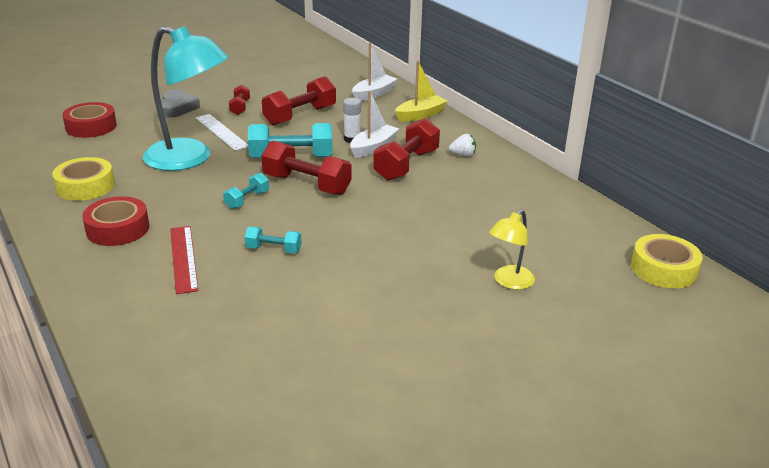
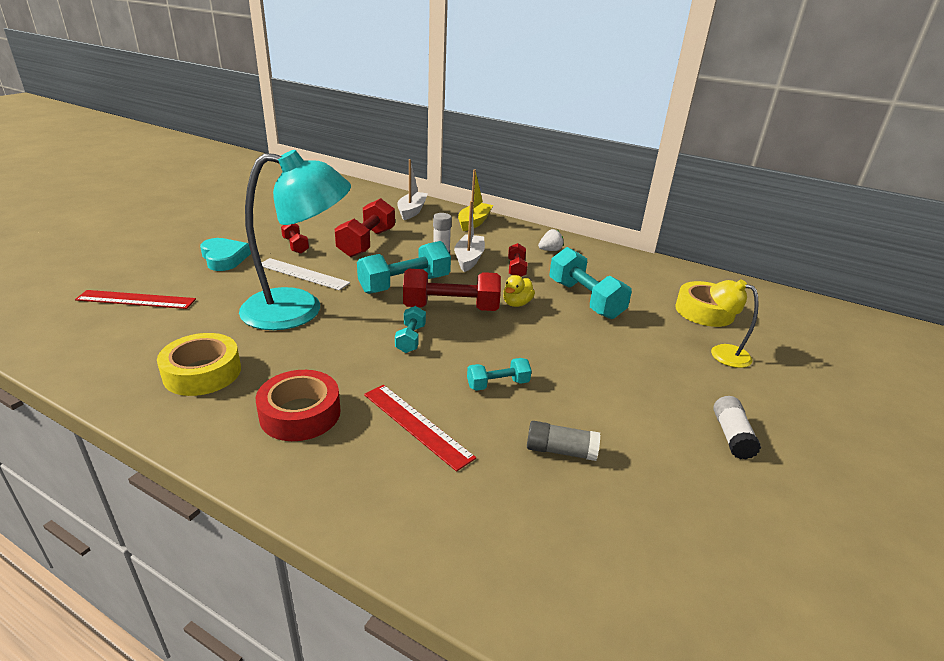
camera: 30 degrees left, 0 degrees up
red tape [62,102,117,138] -> red ruler [75,290,196,309]
grey heart [161,89,200,118] -> turquoise heart [200,238,251,271]
red dumbbell [373,118,440,181] -> red dumbbell [508,243,528,277], size x0.53
yellow lamp [489,210,535,290] -> yellow lamp turned 120 degrees clockwise [710,280,759,368]
yellow tape [631,234,703,288] -> yellow tape moved to [675,281,736,327]
none -> yellow duck [503,275,535,307]
none -> grey glue stick [527,421,600,461]
none -> turquoise dumbbell [549,247,632,319]
none -> white glue stick [713,396,761,460]

